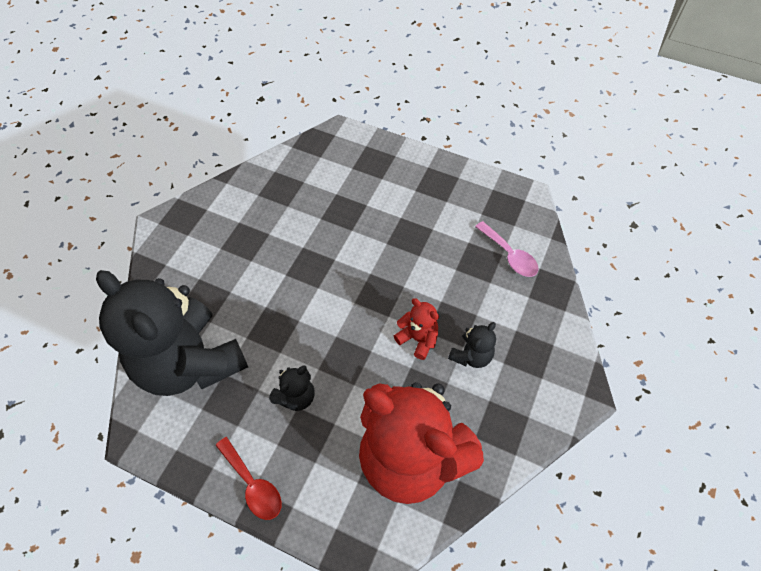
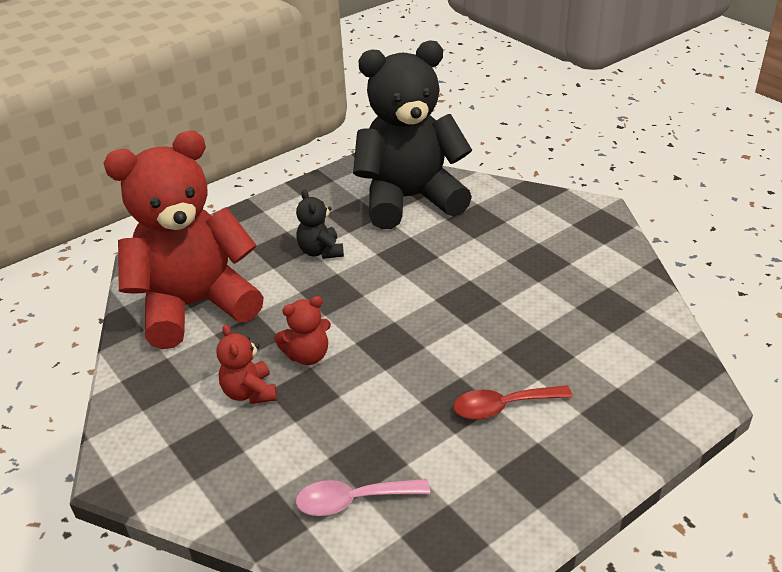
camera: 120 degrees right, 20 degrees down
red spoon [215,437,281,520] -> red spoon moved to [453,385,573,420]
black teddy bear [448,322,496,368] -> red teddy bear [216,324,277,404]

